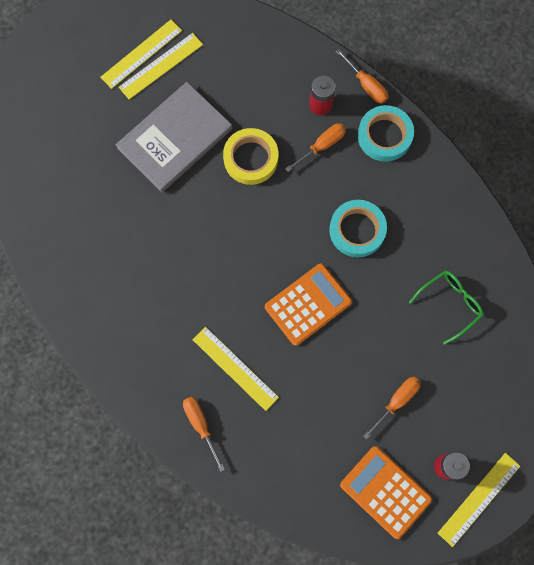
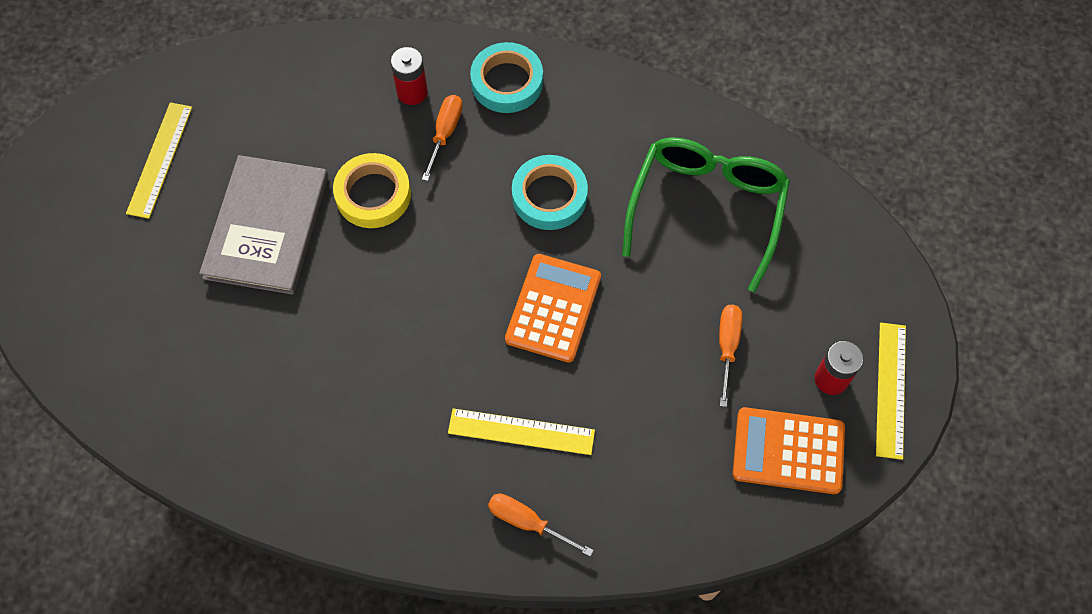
camera: 35 degrees left, 10 degrees down
yellow ruler [119,33,203,99] -> none
orange screwdriver [336,49,389,103] -> none
green glasses [409,270,484,345] -> green glasses [622,138,790,292], size x1.84

